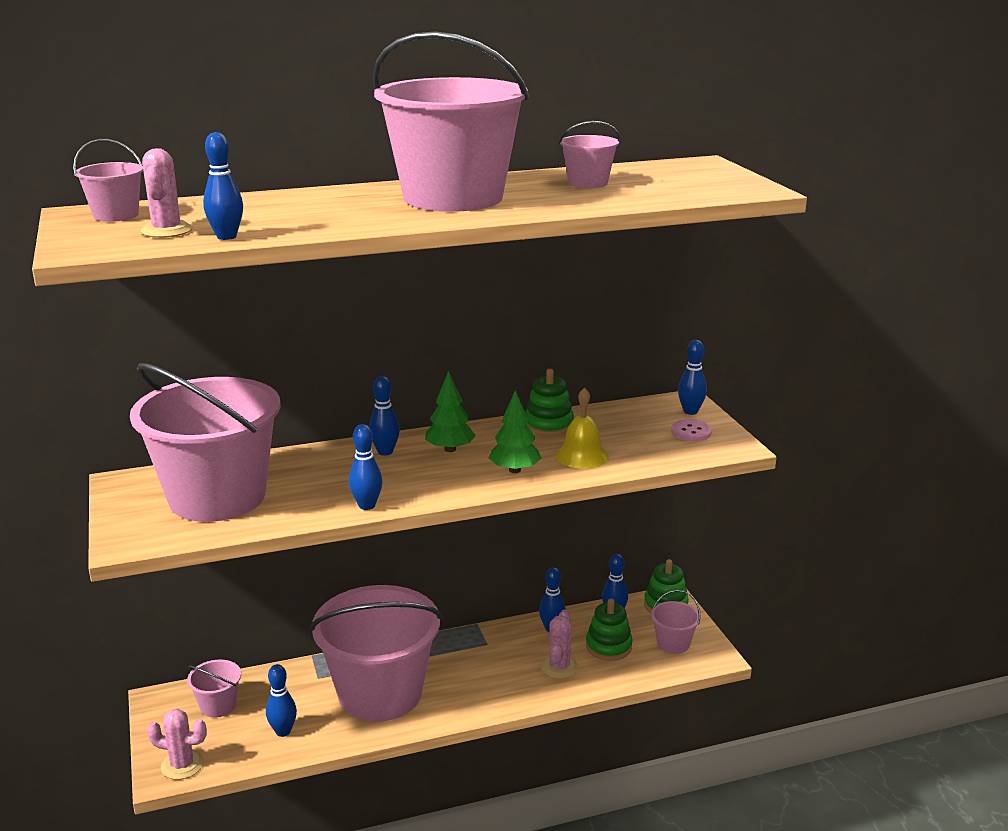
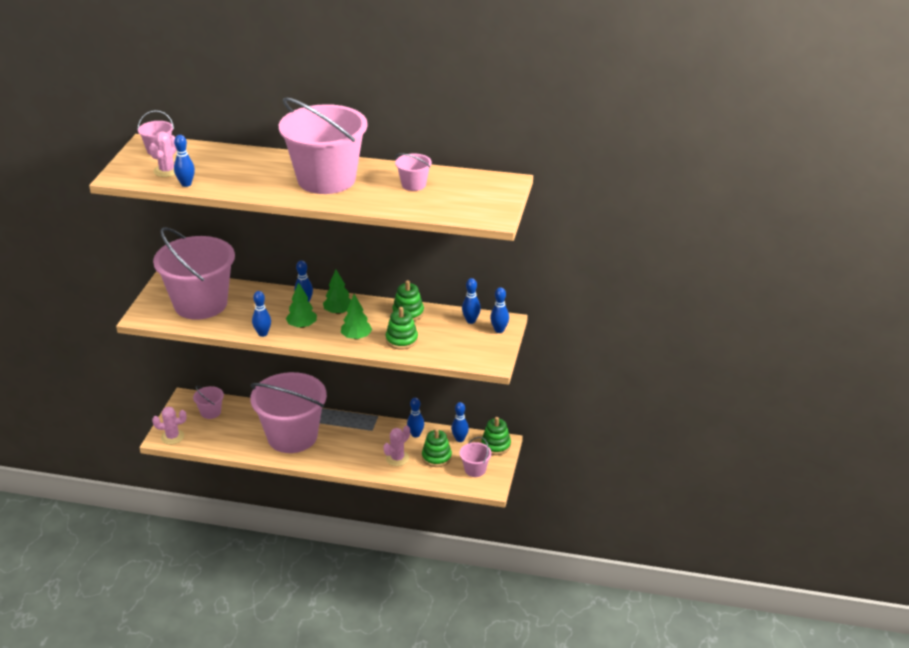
camera: 30 degrees right, 10 degrees up
pink cactus [147,709,207,780] -> pink cactus turned 45 degrees counterclockwise [152,407,187,444]
blue bowling pin [266,664,297,737] -> blue bowling pin moved to [462,278,481,324]
yellow bell [556,387,609,469] -> green stacking toy [386,307,418,350]
pink button [671,419,712,442] -> none
none -> green tree [286,282,317,328]

